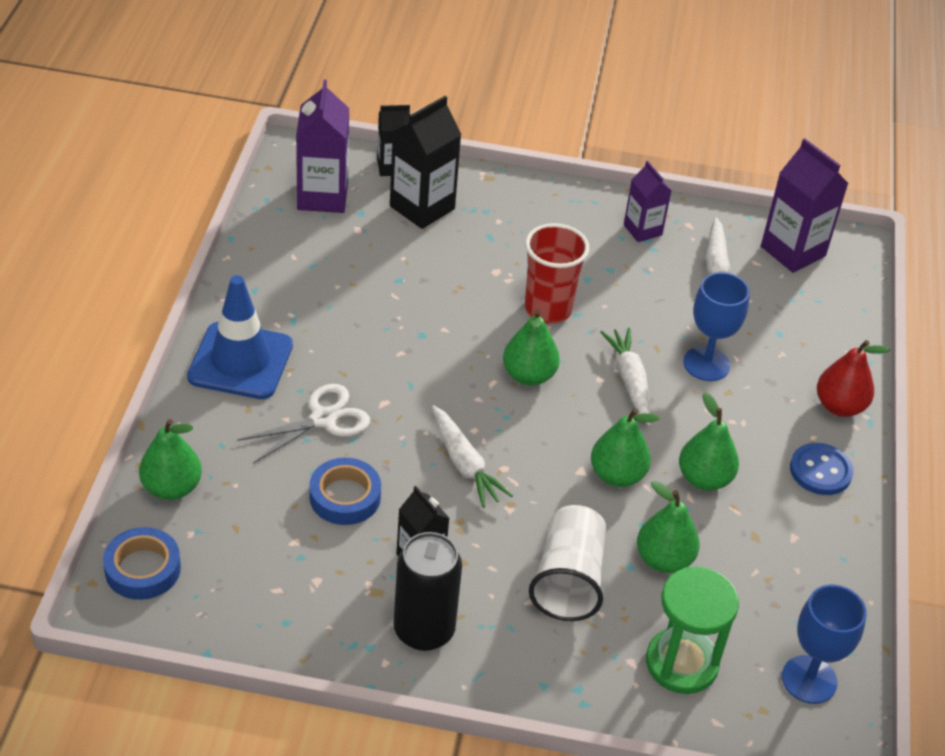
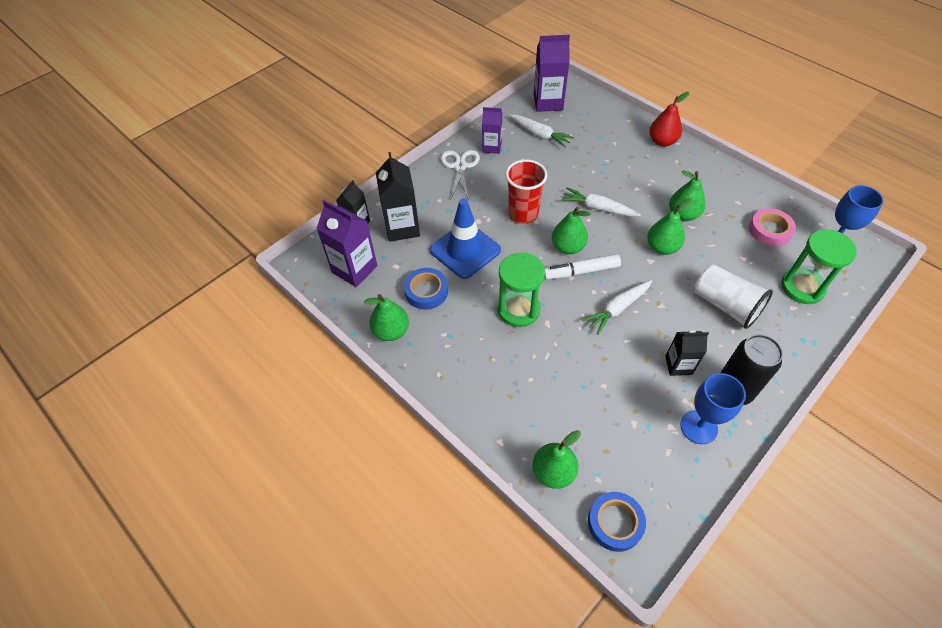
camera: 50 degrees left, 10 degrees up
blue traffic cone [187,275,293,399] -> blue traffic cone moved to [430,199,501,279]
white scissors [237,384,370,464] -> white scissors moved to [441,150,480,200]
blue tape [309,458,381,525] -> blue tape moved to [404,268,448,310]
white carrot [432,405,513,508] -> white carrot turned 135 degrees clockwise [582,280,652,335]
green pear [637,481,700,573] -> green pear moved to [364,294,409,341]
blue goblet [683,272,750,381] -> blue goblet moved to [680,373,746,444]
blue button [790,443,853,495] -> none
none -> green hourglass [498,252,545,327]
none -> white marker [544,254,621,280]
none -> pink tape [749,208,796,246]

